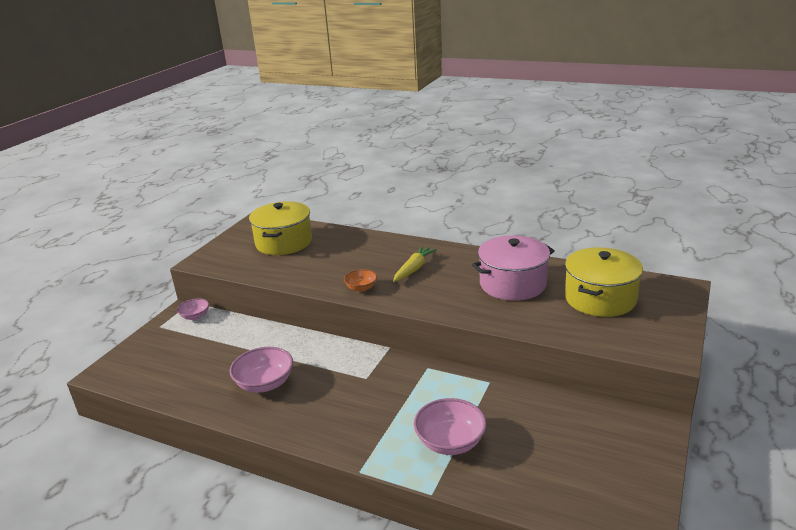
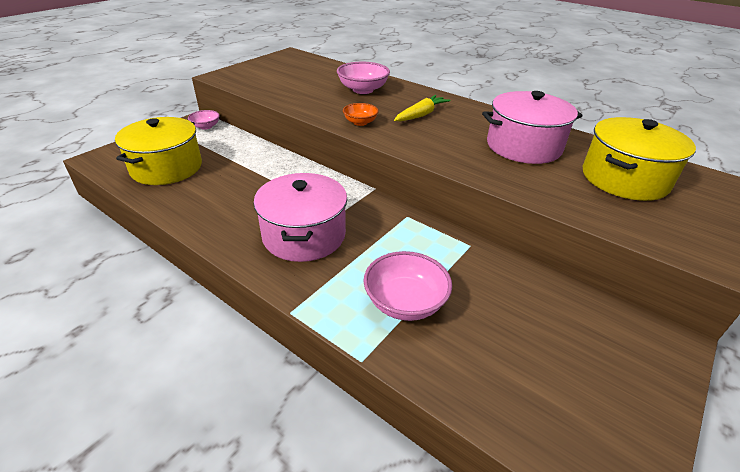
camera: 10 degrees right, 10 degrees up
pink bowl [230,347,293,393] -> pink bowl moved to [337,62,390,94]
yellow pot [249,201,312,255] -> yellow pot moved to [115,117,202,185]
none -> pink pot [253,173,347,262]

